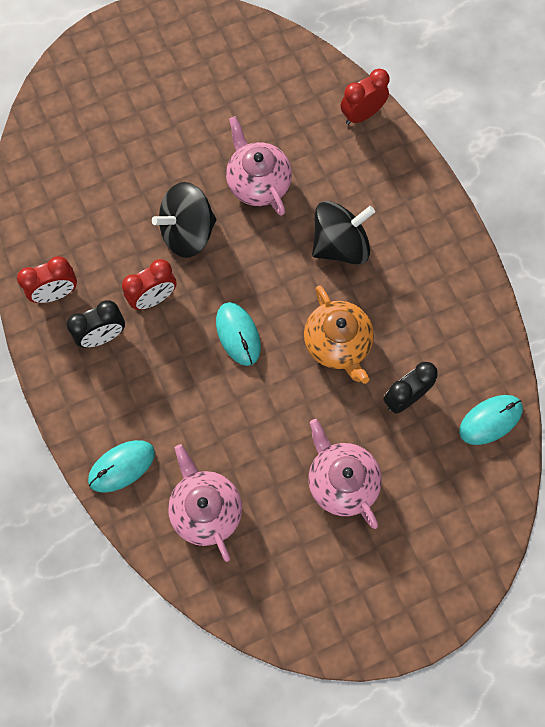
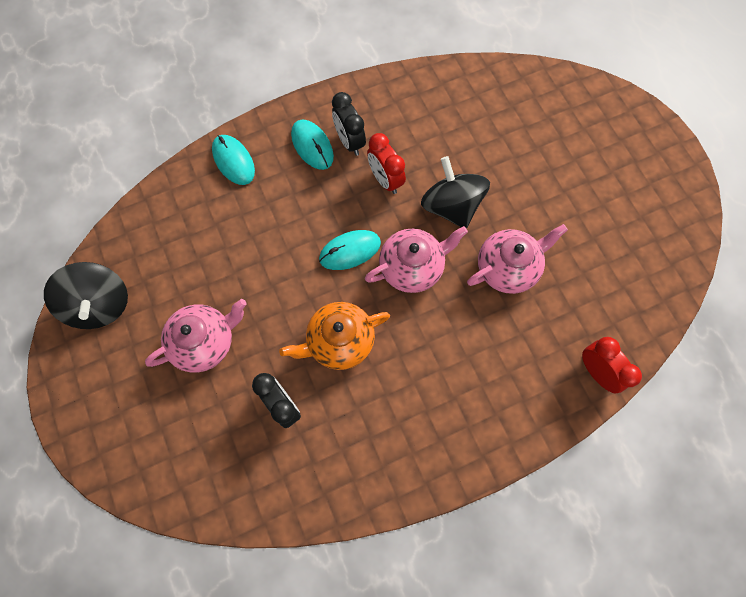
camera: 90 degrees right, 0 degrees up
red clock [17,256,77,303] -> none
pink teapot [168,444,242,562] -> pink teapot moved to [365,226,468,293]
black spinning top [312,201,375,265] -> black spinning top moved to [44,262,128,329]
turquoise mouse [459,395,523,445] -> turquoise mouse moved to [291,120,334,170]

